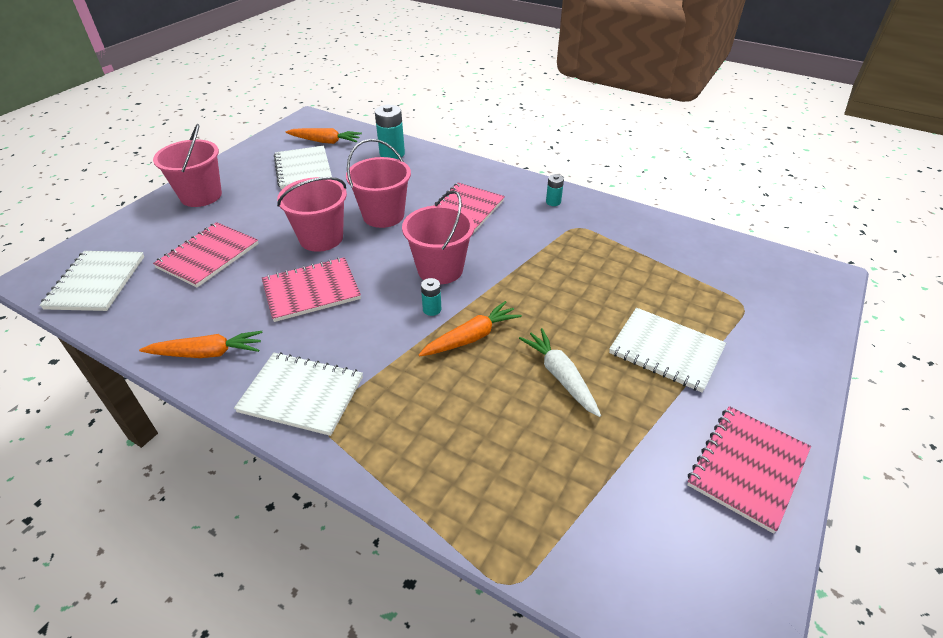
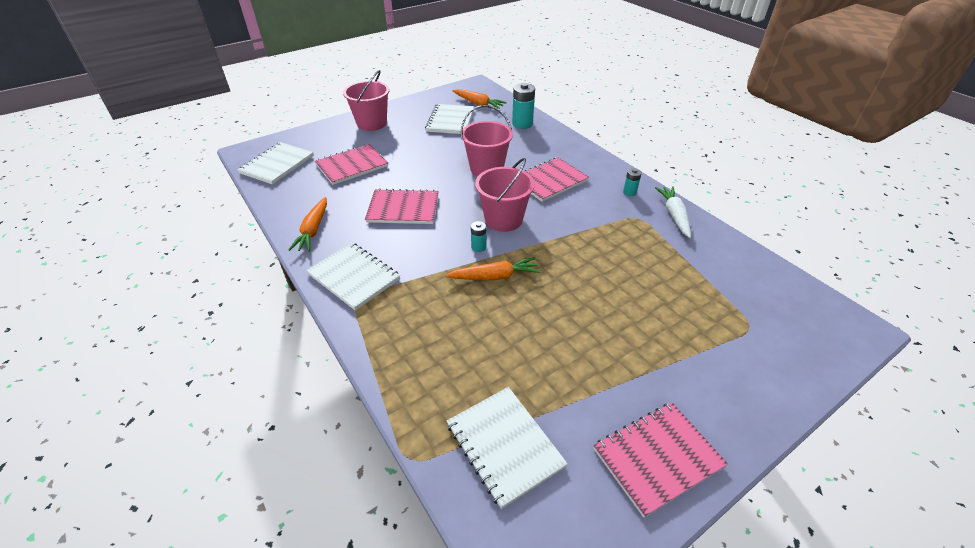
camera: 25 degrees right, 0 degrees up
orange carrot [139,331,263,358] -> orange carrot turned 75 degrees clockwise [288,197,327,251]
pink bucket [277,177,347,252] -> none
white carrot [519,328,601,417] -> white carrot moved to [655,186,691,238]
white notebook [609,308,726,393] -> white notebook moved to [447,387,568,509]

